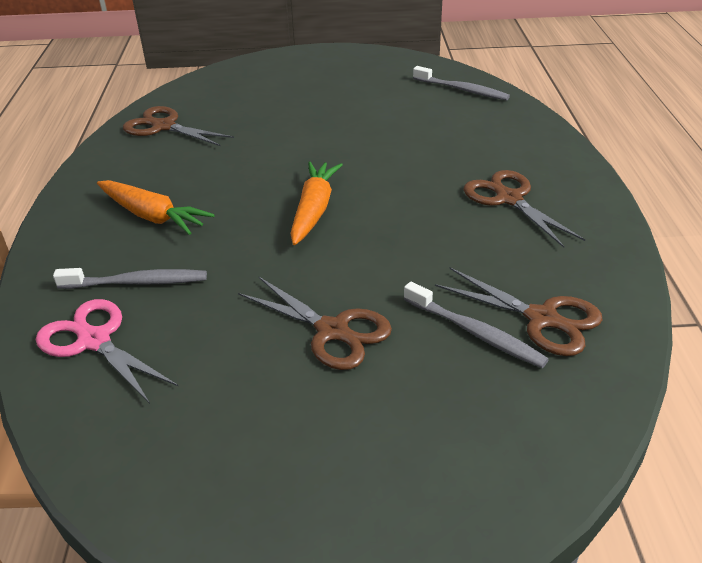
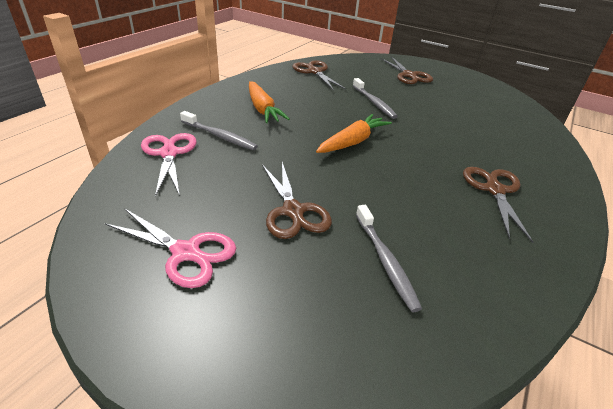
camera: 30 degrees right, 0 degrees up
grey toothbrush [413,66,510,100] -> grey toothbrush moved to [353,78,398,119]
brown scissors [435,268,603,356] -> brown scissors moved to [380,57,433,84]
none -> pink scissors [105,208,236,288]

